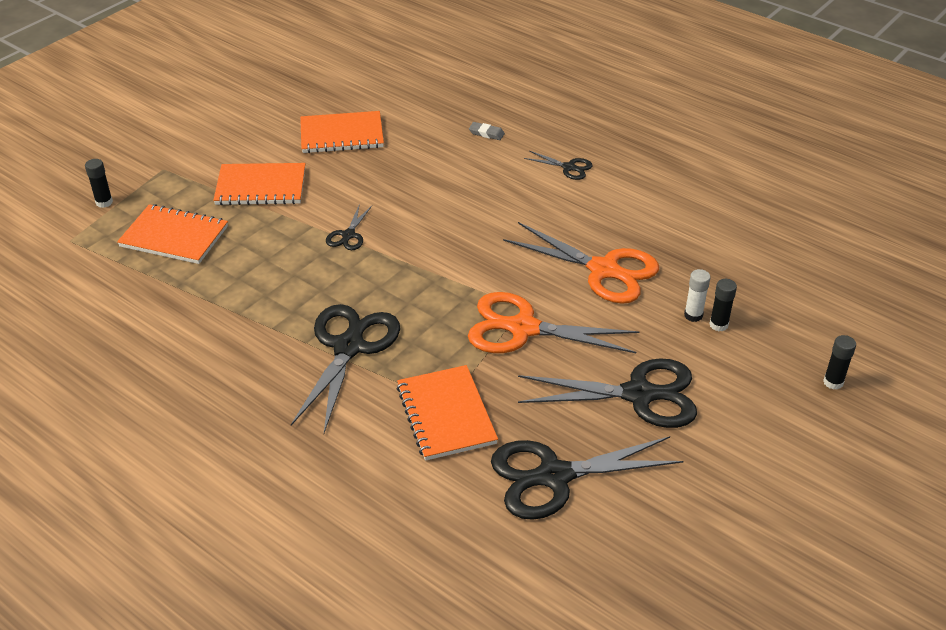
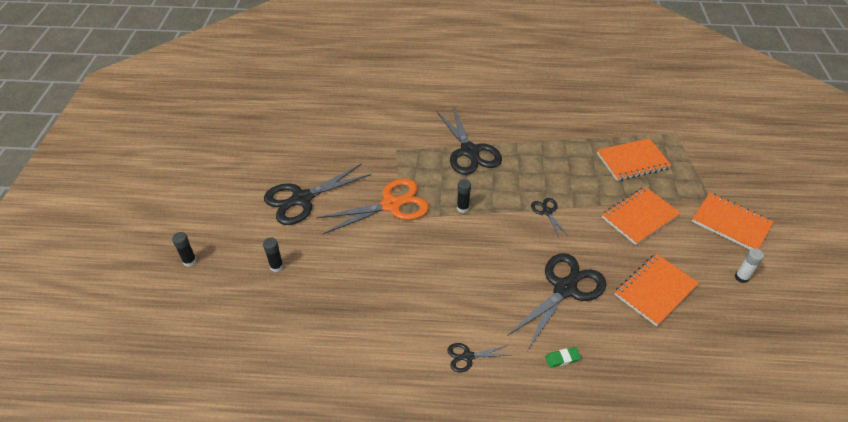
camera: 145 degrees right, 5 degrees up
black glue stick [85,159,113,208] -> black glue stick moved to [457,179,471,213]
orange notebook [397,365,498,461] -> orange notebook moved to [692,192,774,250]
grey eraser [469,122,505,140] -> green eraser [545,347,581,368]
black scissors [491,436,684,520] -> black scissors moved to [507,253,606,351]
orange scissors [503,222,659,304] -> none
white glue stick [684,269,711,322] -> white glue stick moved to [735,248,764,283]

